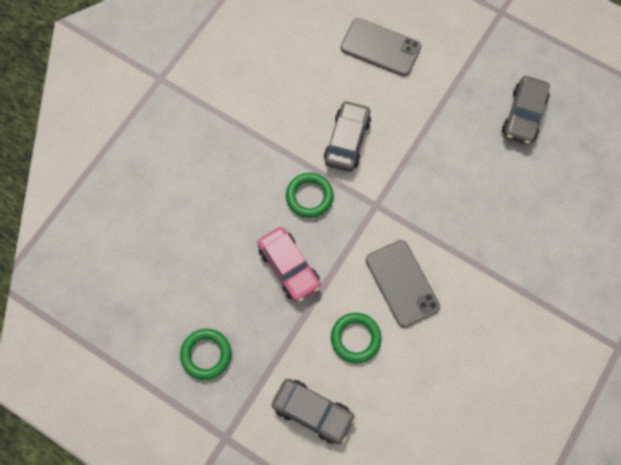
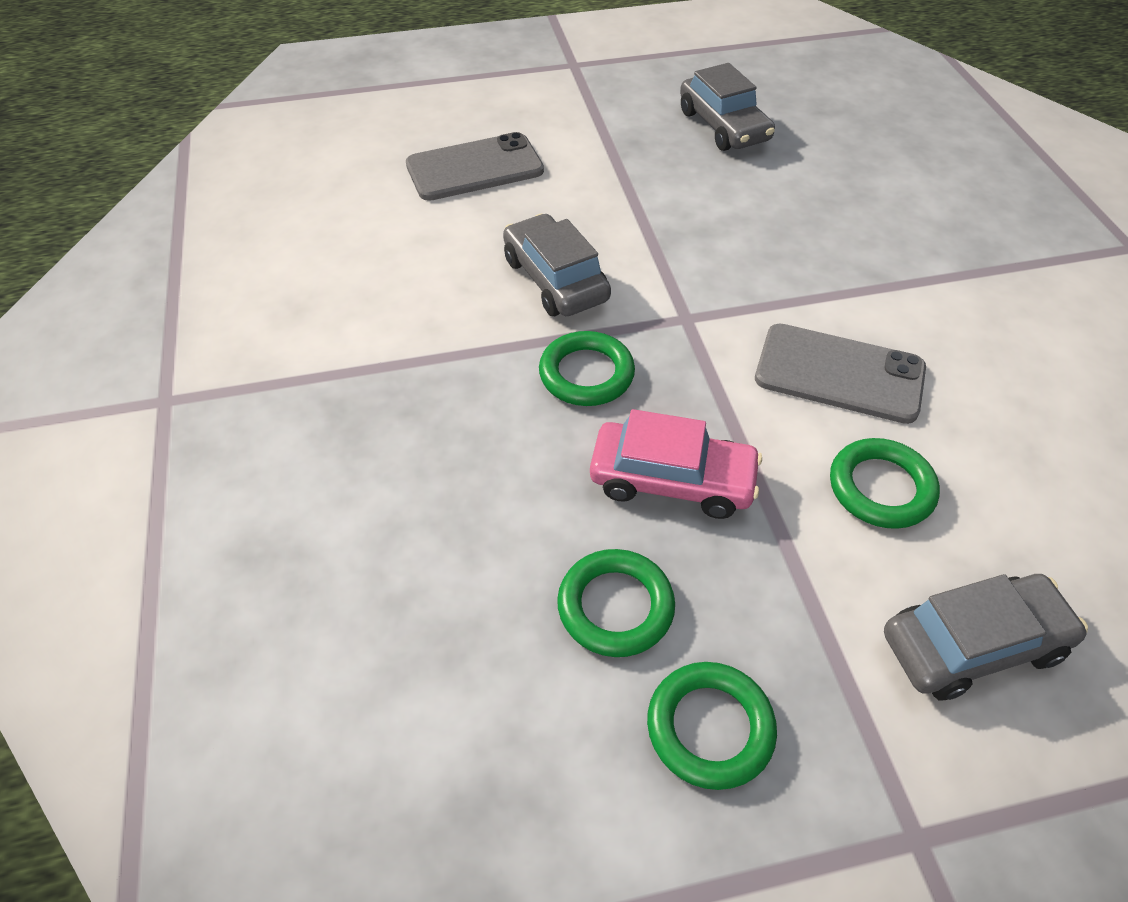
camera: 45 degrees left, 20 degrees down
none -> green ring [557,549,675,657]

